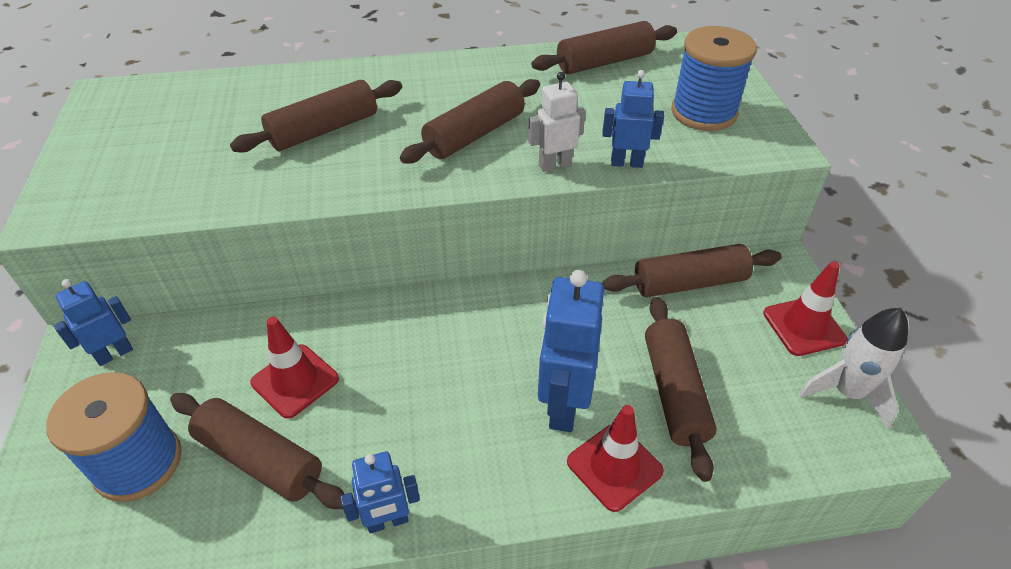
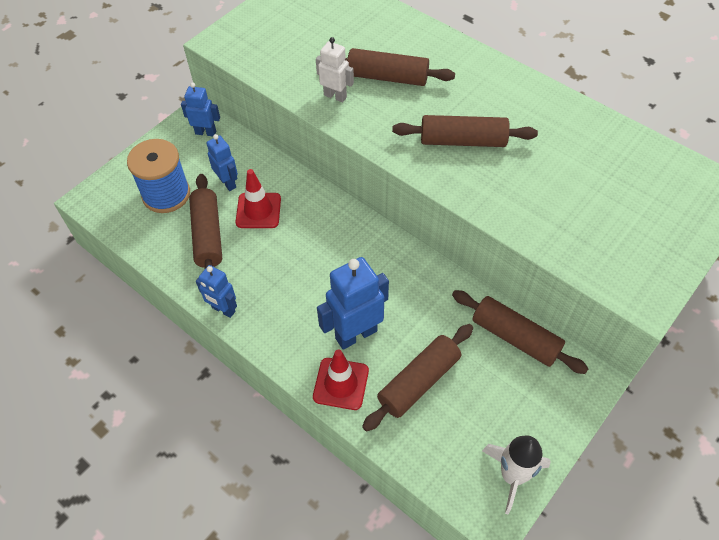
camera: 50 degrees right, 10 degrees up
white robot [528,72,585,172] -> white robot moved to [316,37,354,102]
brown rolling pin [531,21,677,74] -> none
blue robot [602,70,664,168] -> blue robot moved to [206,134,238,191]
blue spool [671,26,757,131] -> none
red traffic cone [763,261,847,356] -> none

